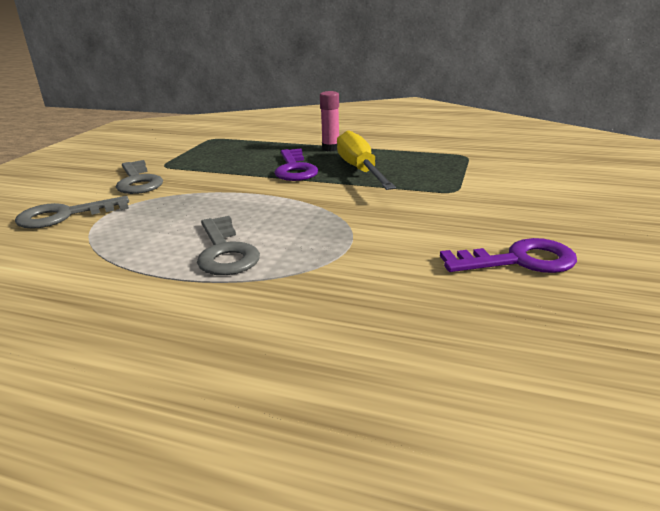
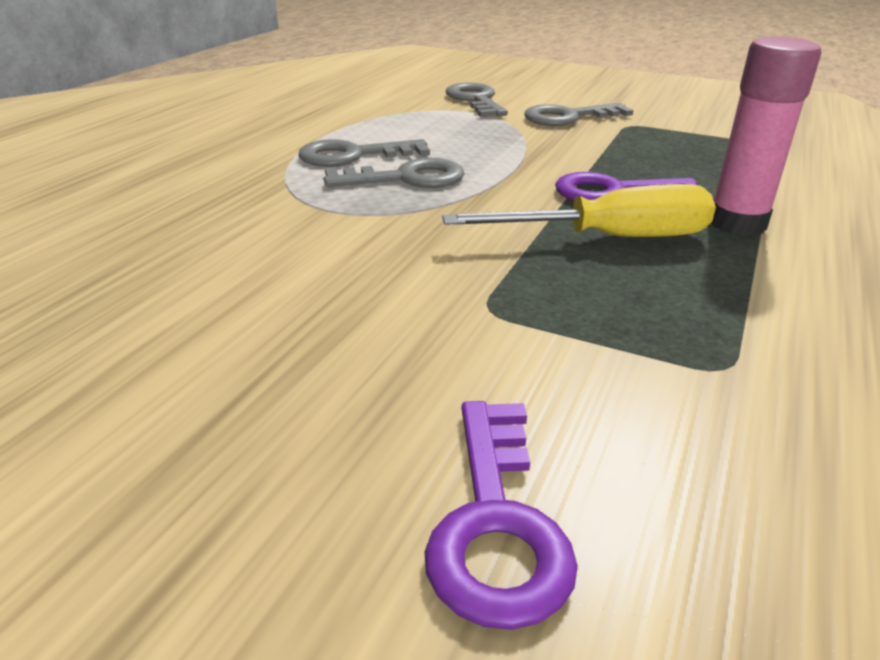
camera: 95 degrees right, 5 degrees up
pink glue stick [320,91,339,151] -> pink glue stick [711,36,821,236], size x1.59
purple key [440,238,577,273] -> purple key moved to [425,401,578,630]
none -> grey key [324,158,465,188]

